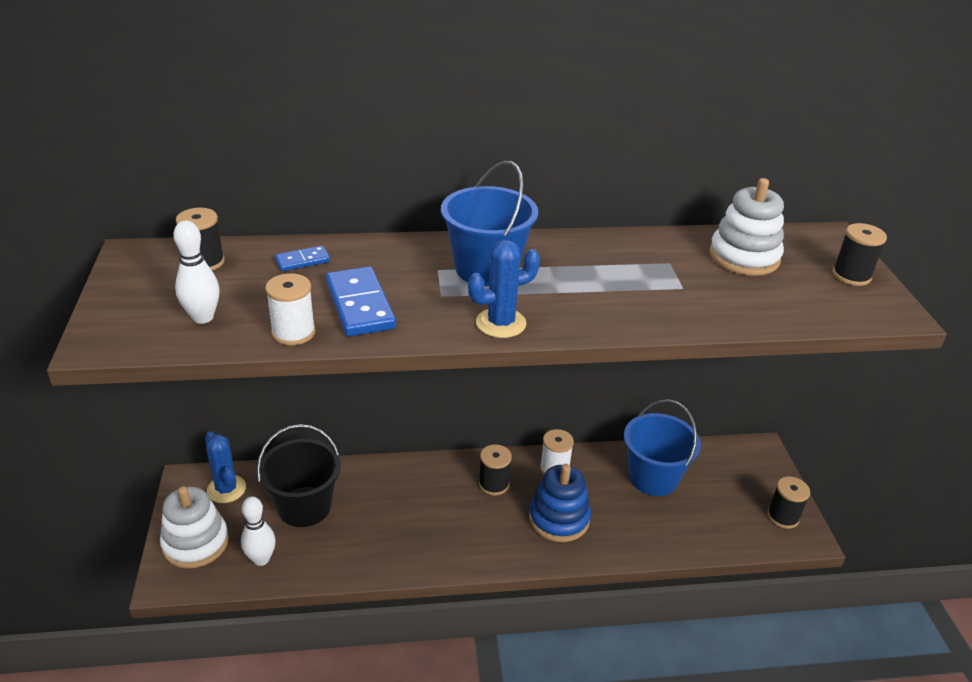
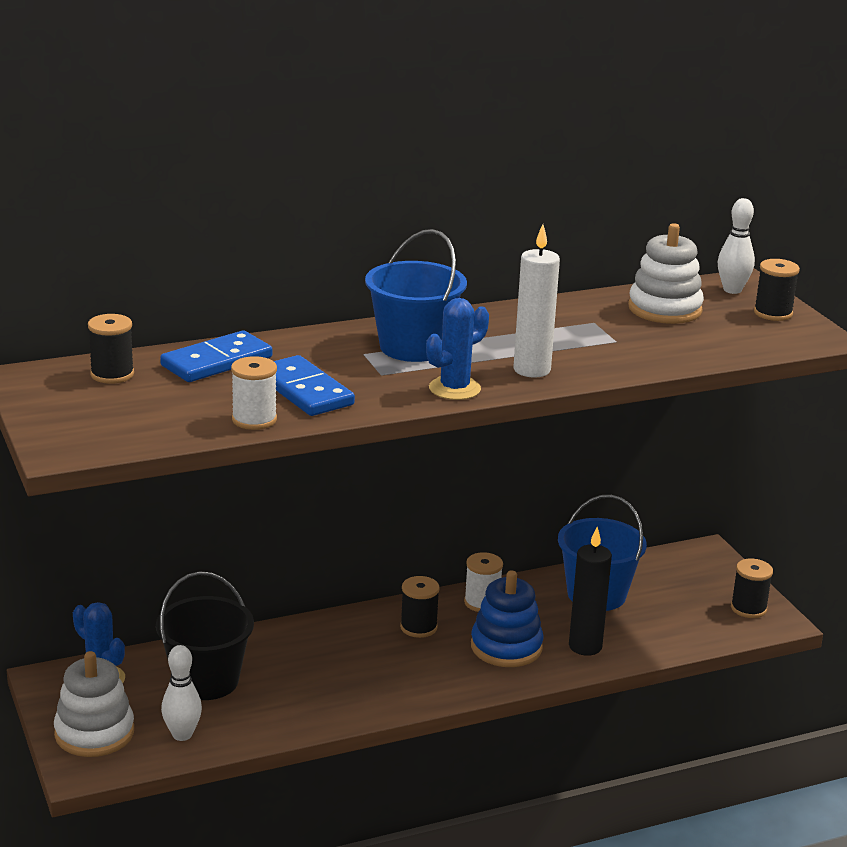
camera: 15 degrees left, 10 degrees down
white bowling pin [173,221,220,324] -> white bowling pin moved to [718,198,755,294]
blue domino [275,246,330,271] -> blue domino [160,330,272,382], size x1.86
none -> white candle [514,224,560,378]
none -> black candle [569,527,612,656]

